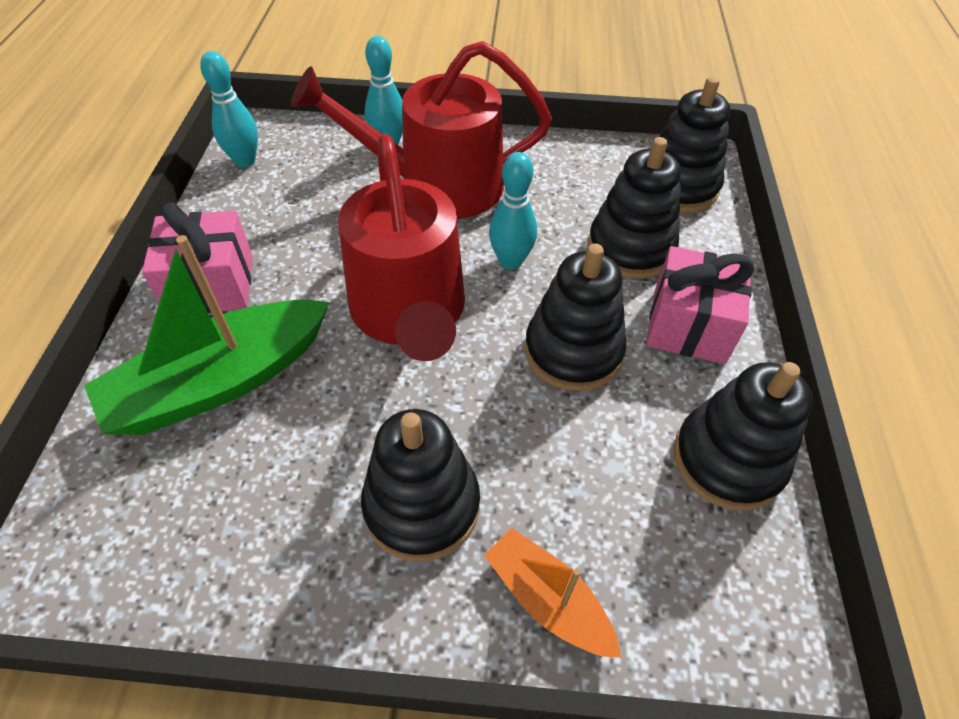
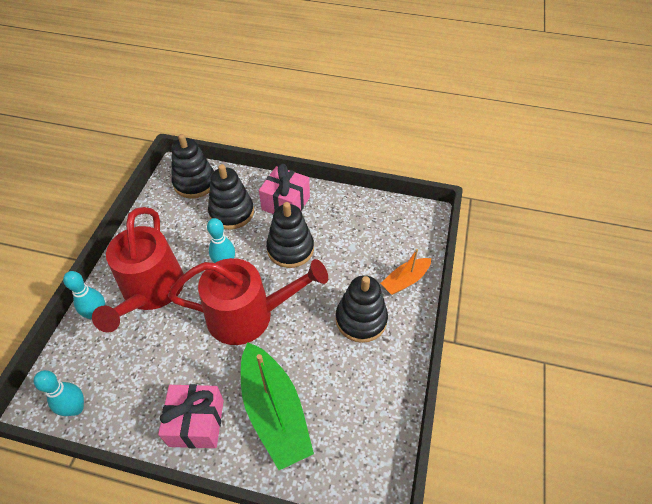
camera: 80 degrees left, 0 degrees up
black stacking toy [674,362,813,511] -> none

